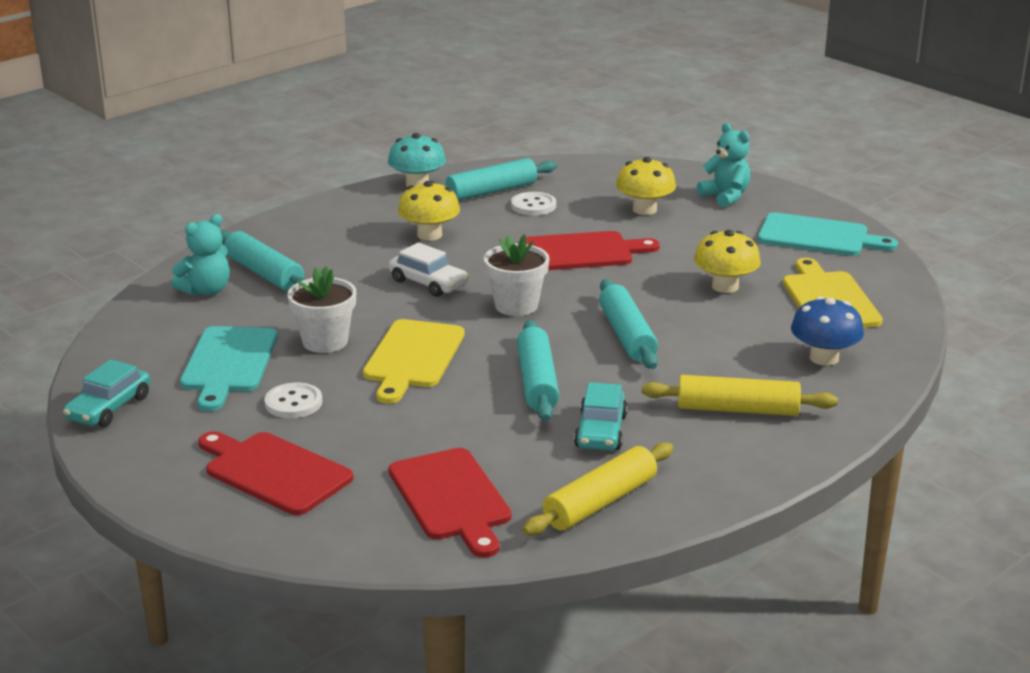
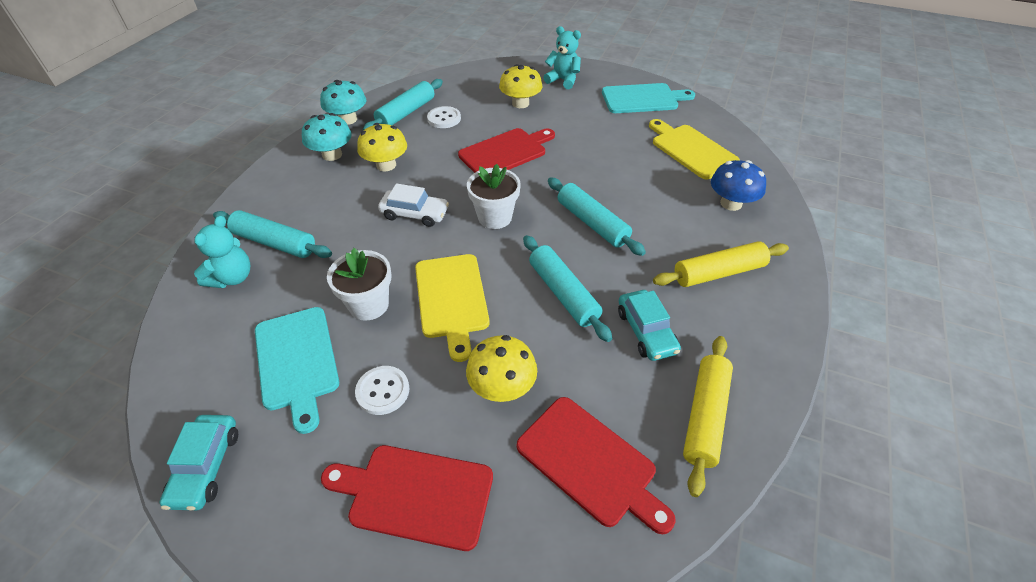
camera: 25 degrees left, 20 degrees up
yellow mushroom [694,230,761,293] -> yellow mushroom moved to [466,335,537,402]
none -> turquoise mushroom [302,113,352,161]

